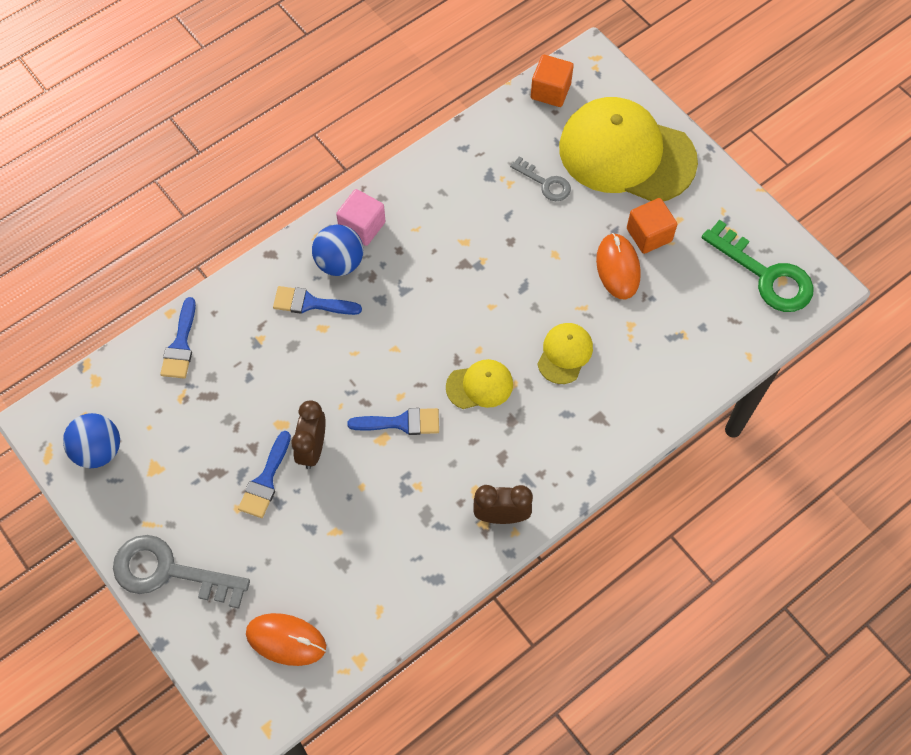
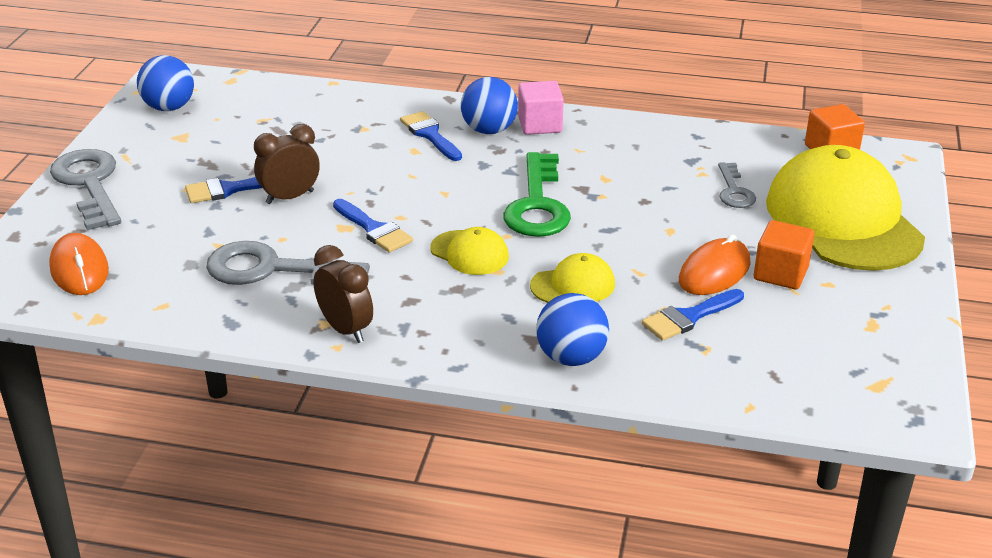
camera: 50 degrees right, 30 degrees down
blue brush [160,297,196,379] -> blue brush moved to [642,289,744,341]
green key [702,220,814,312] -> green key moved to [503,152,571,237]
none -> grey key [206,241,370,285]
none -> blue ball [536,293,609,366]

